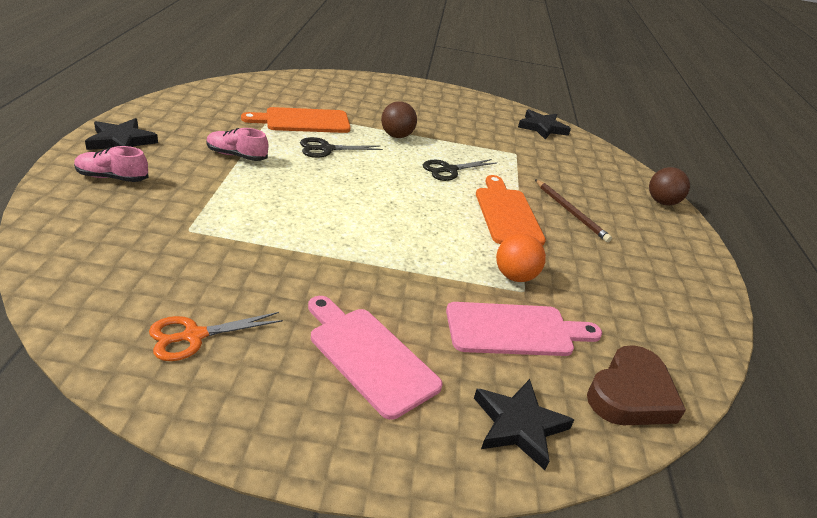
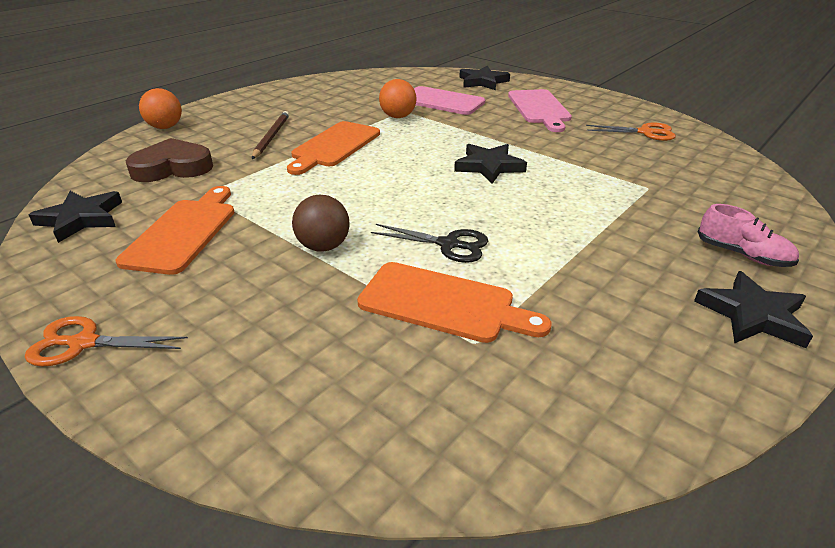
camera: 140 degrees left, 0 degrees up
pink shoe [206,128,268,161] -> none
black scissors [423,159,497,181] -> none
brown heart [587,345,686,425] -> brown heart moved to [126,138,213,182]
brown ball [649,167,690,205] -> orange ball [139,88,182,129]
none -> orange scissors [25,316,188,367]
none -> orange cutting board [116,186,235,275]
none -> black star [454,144,527,184]

